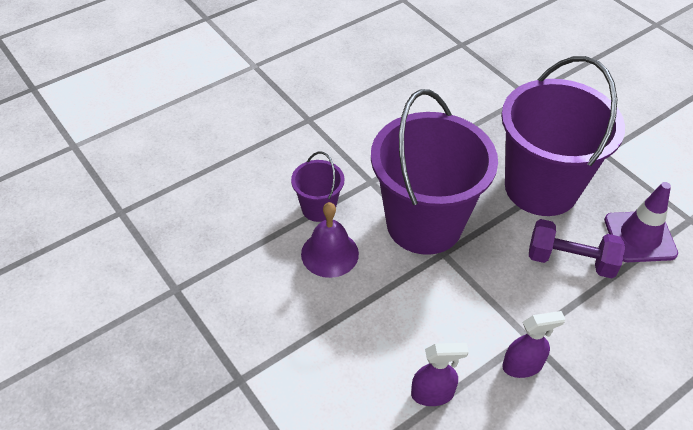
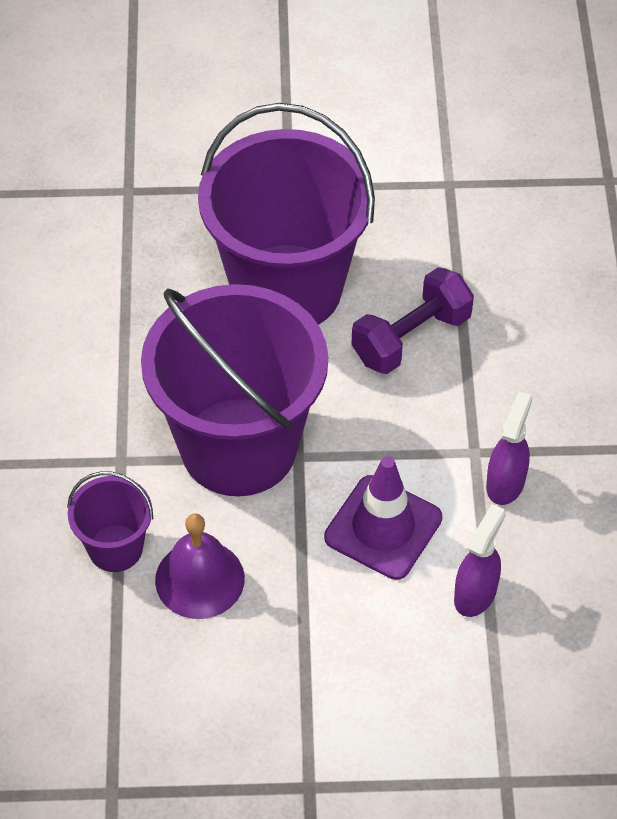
camera: 55 degrees left, 5 degrees up
purple traffic cone [604,182,678,262] -> purple traffic cone moved to [324,456,442,580]

